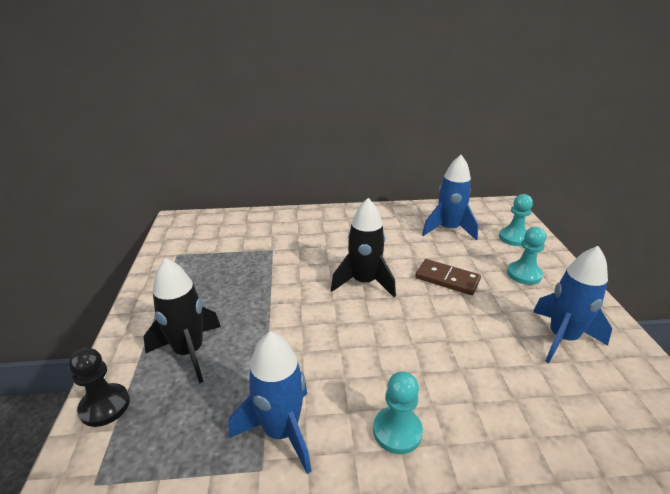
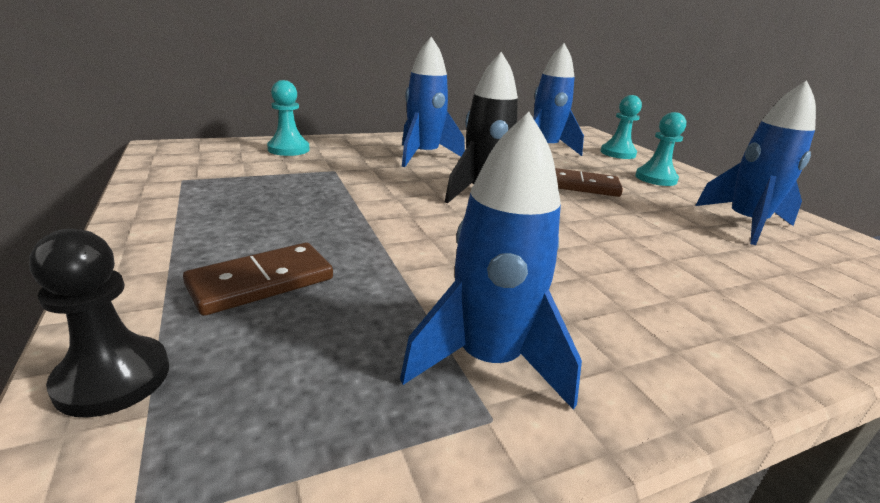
camera: 20 degrees left, 5 degrees down
black rocket [144,258,221,383] -> brown domino [183,243,333,316]
turquoise pawn [373,371,423,454] -> turquoise pawn moved to [267,80,310,156]
none -> blue rocket [402,37,465,167]

